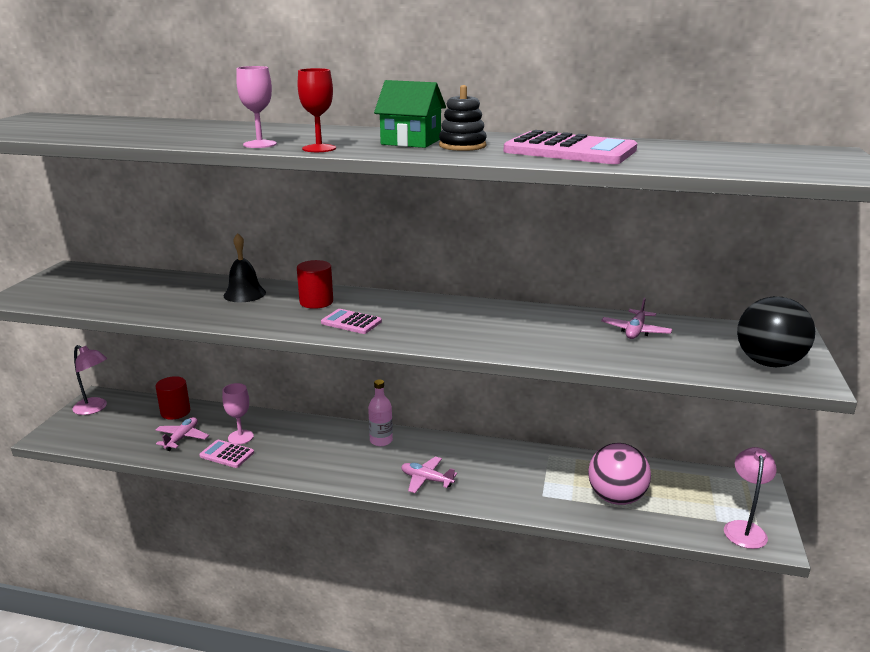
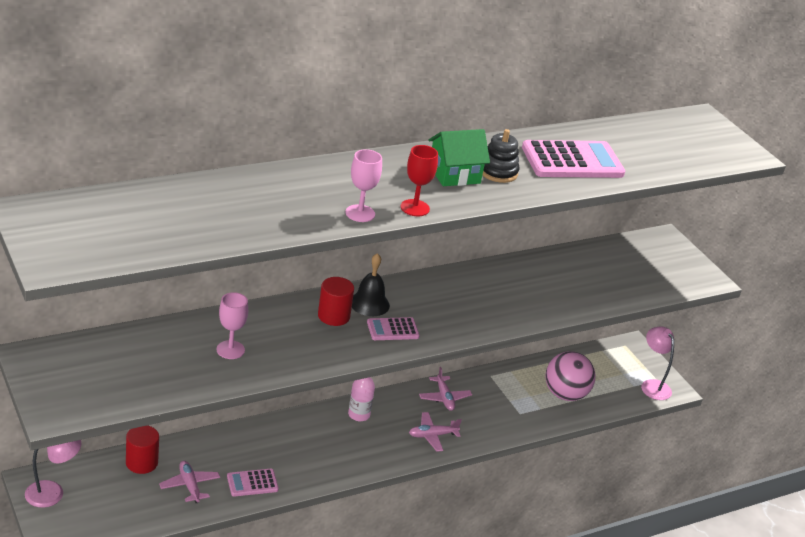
camera: 45 degrees left, 10 degrees up
pink goblet [222,383,254,445] -> pink goblet moved to [217,292,248,359]
black bell [224,233,266,302] -> black bell moved to [352,253,390,316]
pink plane [601,298,672,339] -> pink plane moved to [419,367,472,411]
black ball [737,296,815,367] -> none

